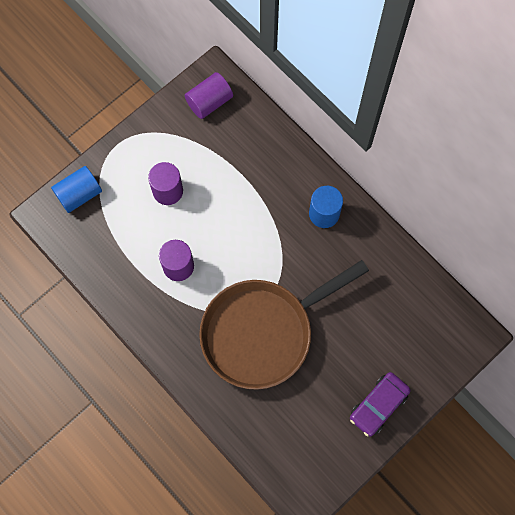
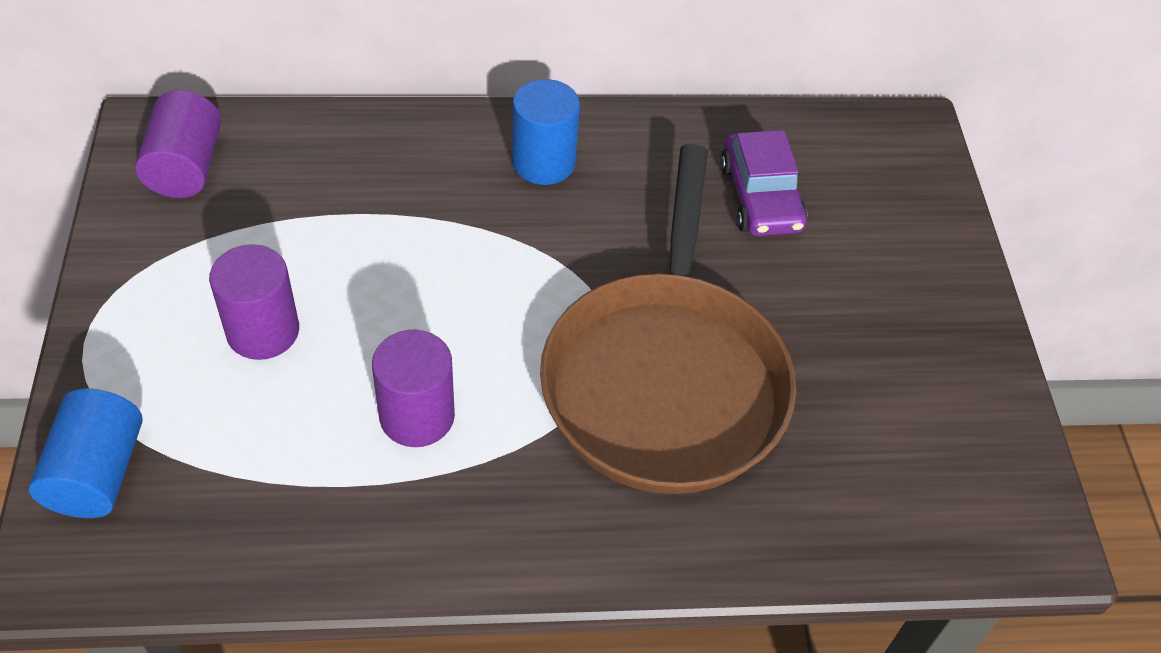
camera: 55 degrees left, 20 degrees down
purple car [350,372,411,437] -> purple car moved to [720,130,807,236]

